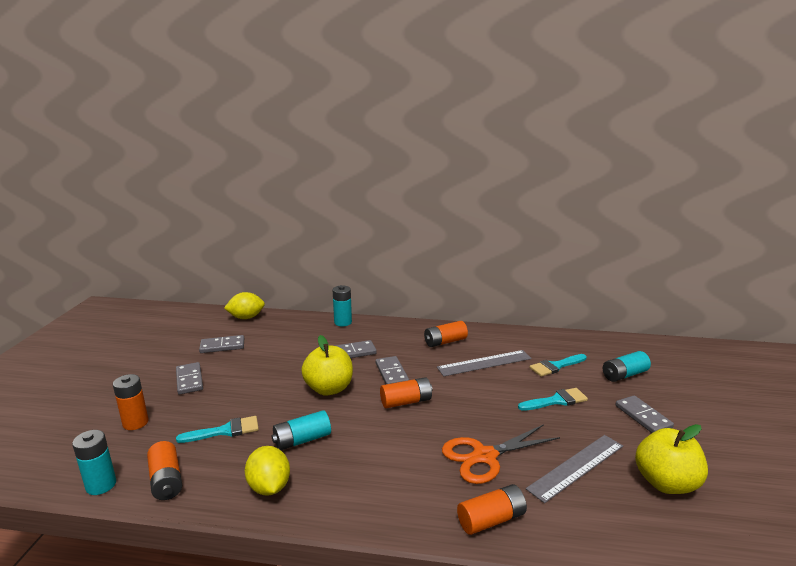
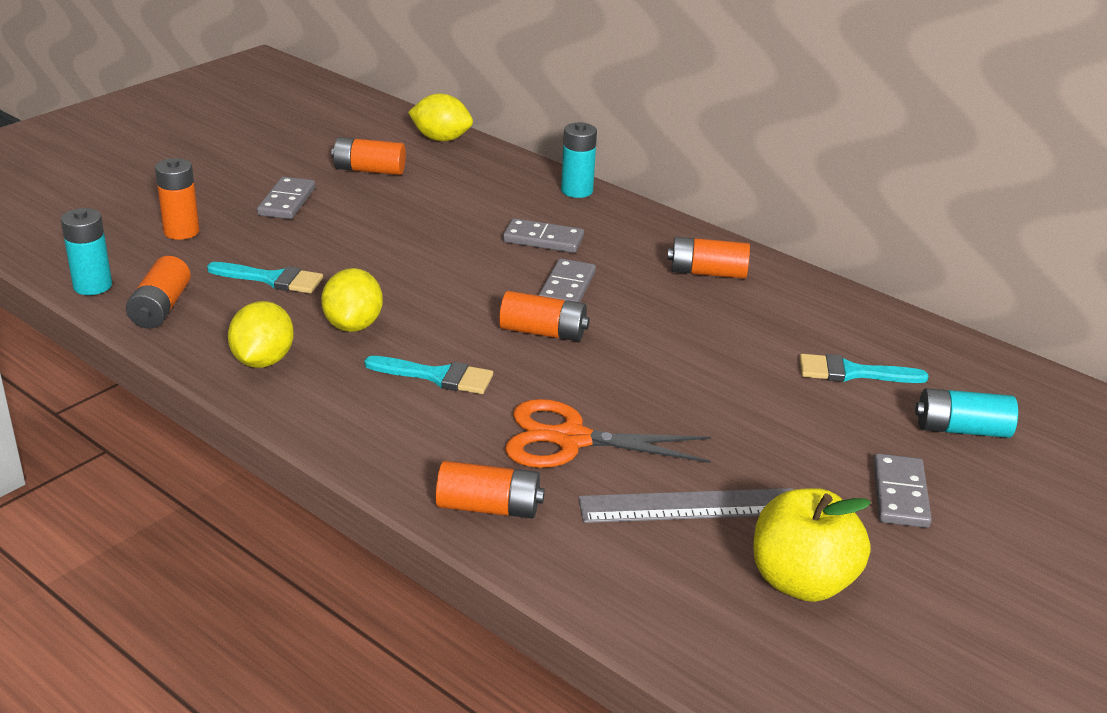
camera: 30 degrees right, 10 degrees up
grey domino [199,335,244,353] -> orange battery [331,137,406,175]
turquoise battery [272,410,331,450] -> yellow lemon [321,268,383,332]
yellow apple [301,335,353,396] -> none
grey ruler [437,350,532,376] -> none
turquoise brush [518,388,588,411] -> turquoise brush moved to [364,356,493,394]

